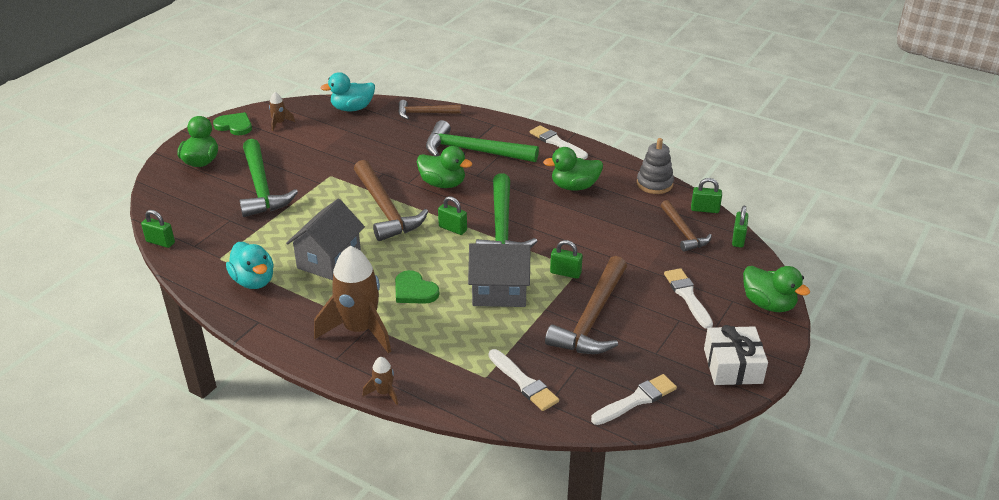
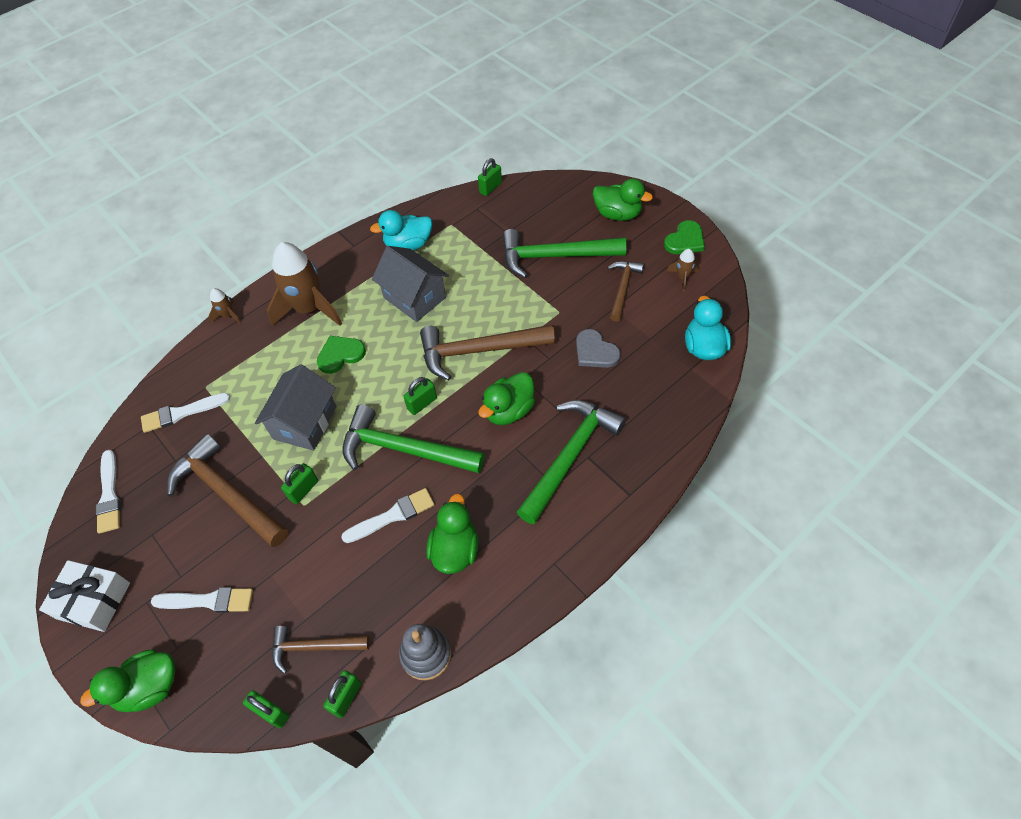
camera: 110 degrees right, 20 degrees up
brown hammer [398,100,461,119] -> brown hammer moved to [607,261,644,322]
white brush [530,125,588,159] -> white brush moved to [341,488,435,543]
none -> grey heart [576,329,621,368]

